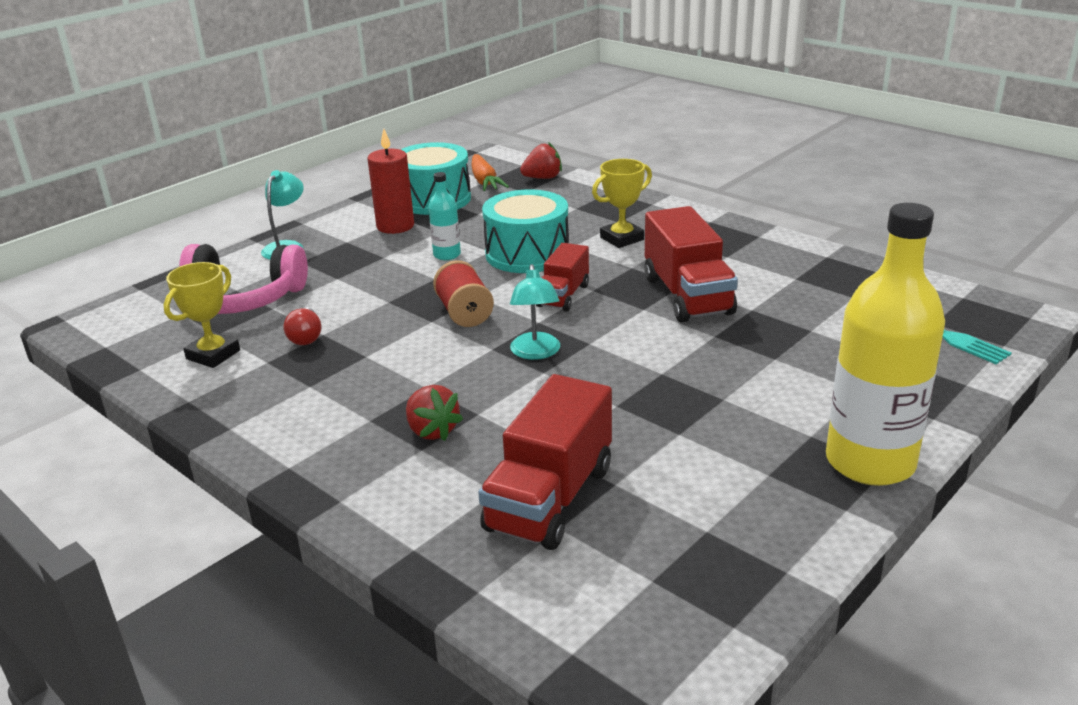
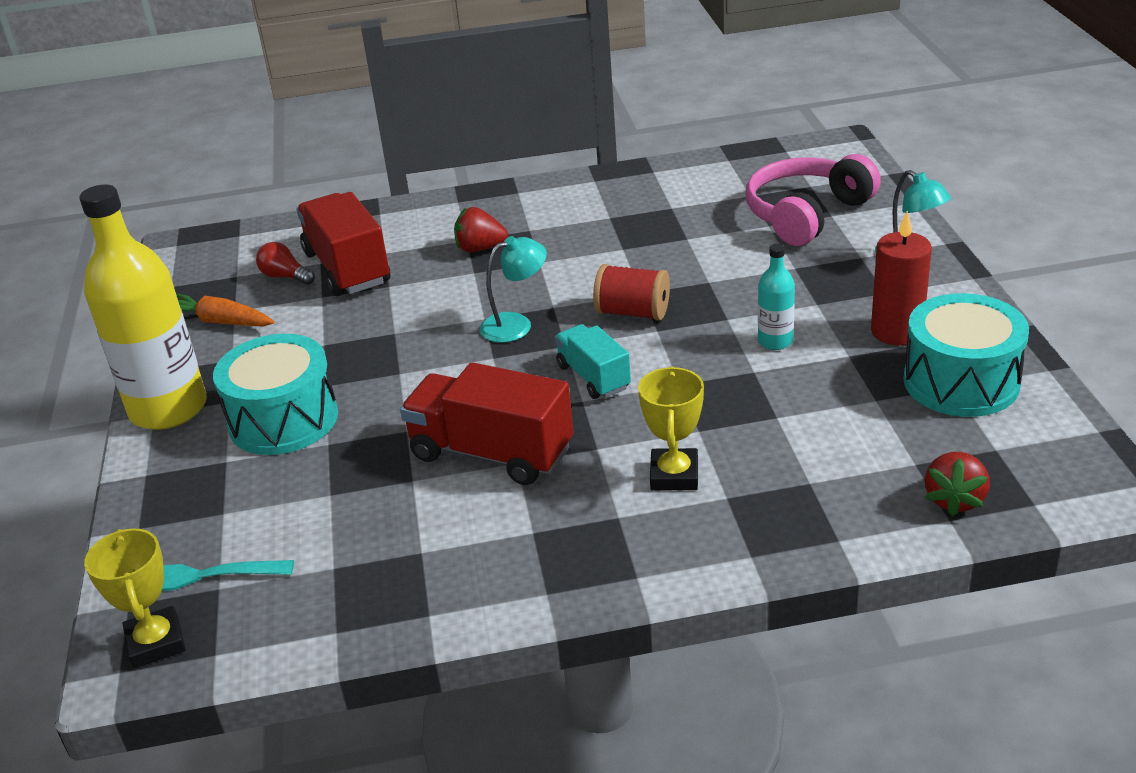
camera: 130 degrees right, 5 degrees up
yellow trophy [163,262,240,368] -> yellow trophy moved to [84,528,185,668]
red light bulb [283,308,321,345] -> red light bulb moved to [256,242,315,285]
orange carrot [471,154,509,191] -> orange carrot moved to [176,293,275,327]
turquoise drum [482,189,569,273] -> turquoise drum moved to [213,334,338,455]
turquoise lamp [510,264,560,360] -> turquoise lamp turned 120 degrees clockwise [480,236,547,343]
red truck [536,243,589,312] -> turquoise truck [555,324,631,399]

